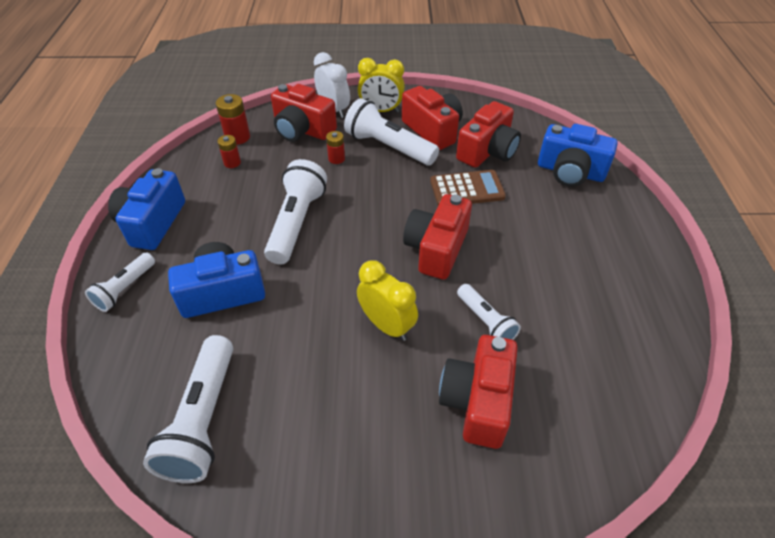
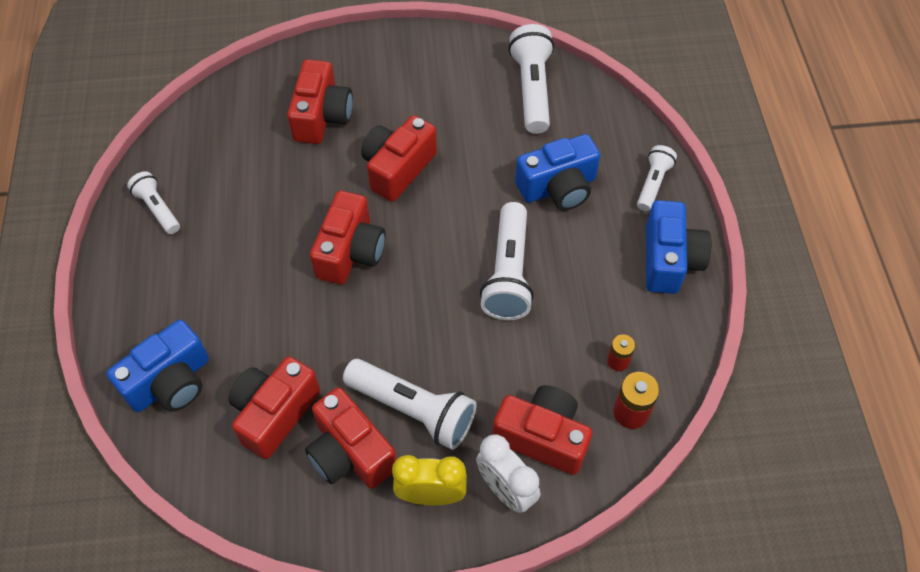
camera: 175 degrees right, 10 degrees up
red battery [326,131,345,164] -> none
yellow clock [357,260,418,341] -> red camera [361,115,437,202]
brown calculator [430,170,506,205] -> none
white flashlight [457,284,521,340] -> white flashlight moved to [127,171,180,234]
blue camera [538,124,618,187] -> blue camera turned 120 degrees clockwise [106,320,209,412]

